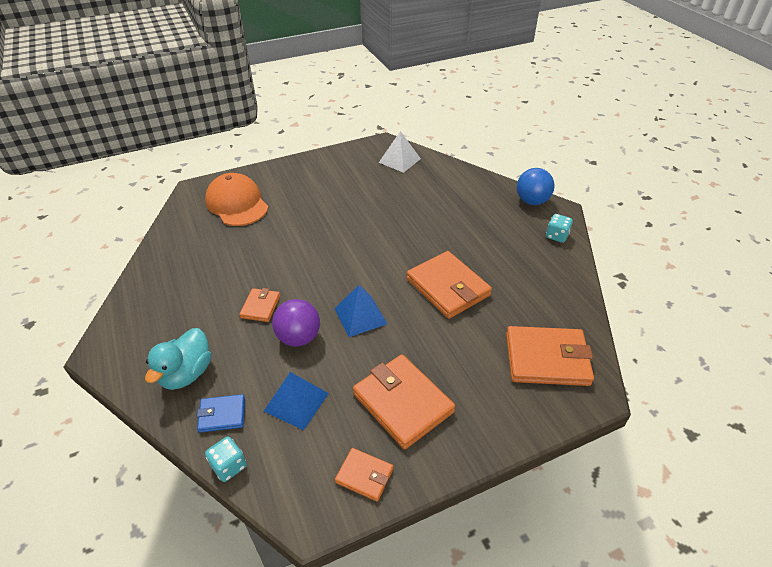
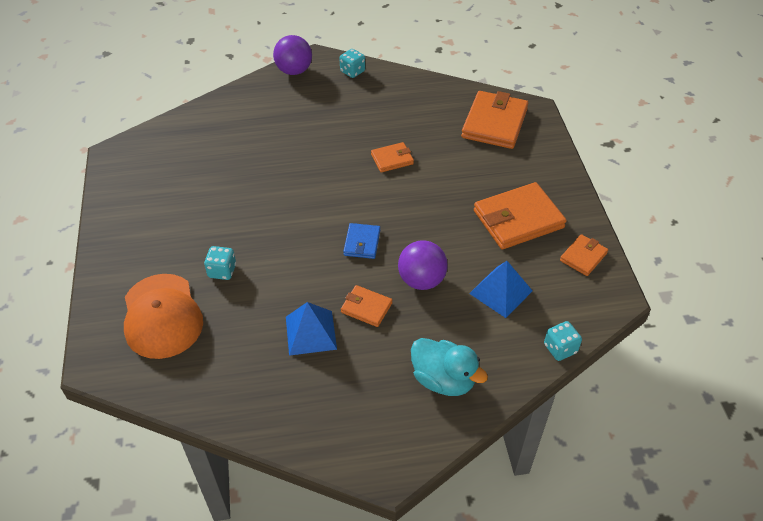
camera: 75 degrees left, 5 degrees up
blue wallet [197,394,245,433] -> blue wallet moved to [343,223,380,259]
orange cap [205,173,269,226] -> orange cap turned 90 degrees counterclockwise [124,274,203,359]
blue pyramid [334,285,387,337] -> blue pyramid moved to [286,302,337,356]
white pyramid [379,131,421,173] -> none
orange wallet [407,251,492,319] -> orange wallet [371,142,414,172], size x0.52
blue ball [516,168,555,205] -> purple ball [273,35,312,75]
none -> turquoise dice [204,246,236,280]

